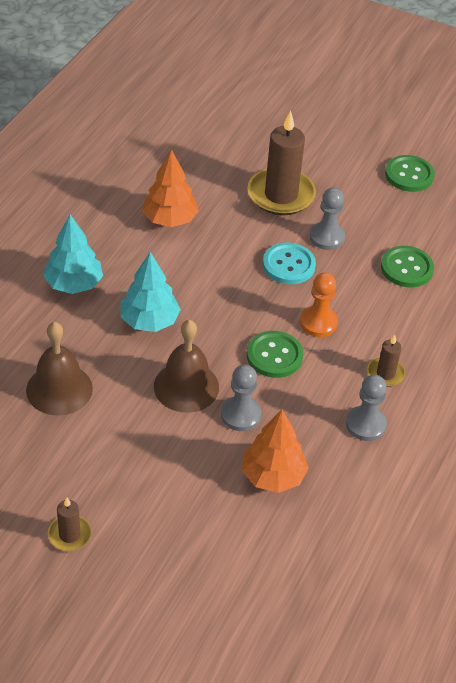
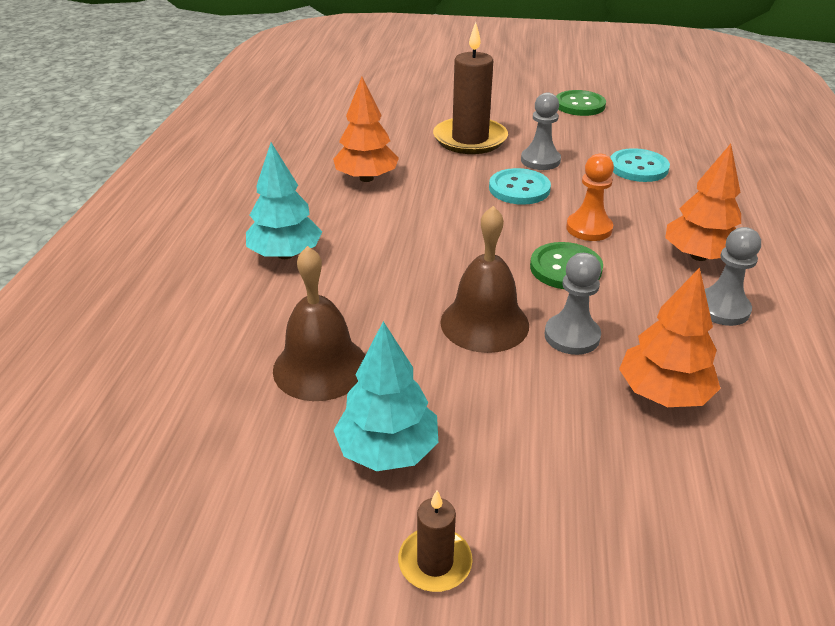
camera: 15 degrees left, 10 degrees down
turquoise tree [120,252,181,332] -> turquoise tree moved to [333,321,438,471]
brown candle [367,335,406,387] -> orange tree [665,144,741,261]
green button [381,246,434,287] -> turquoise button [610,148,670,182]

